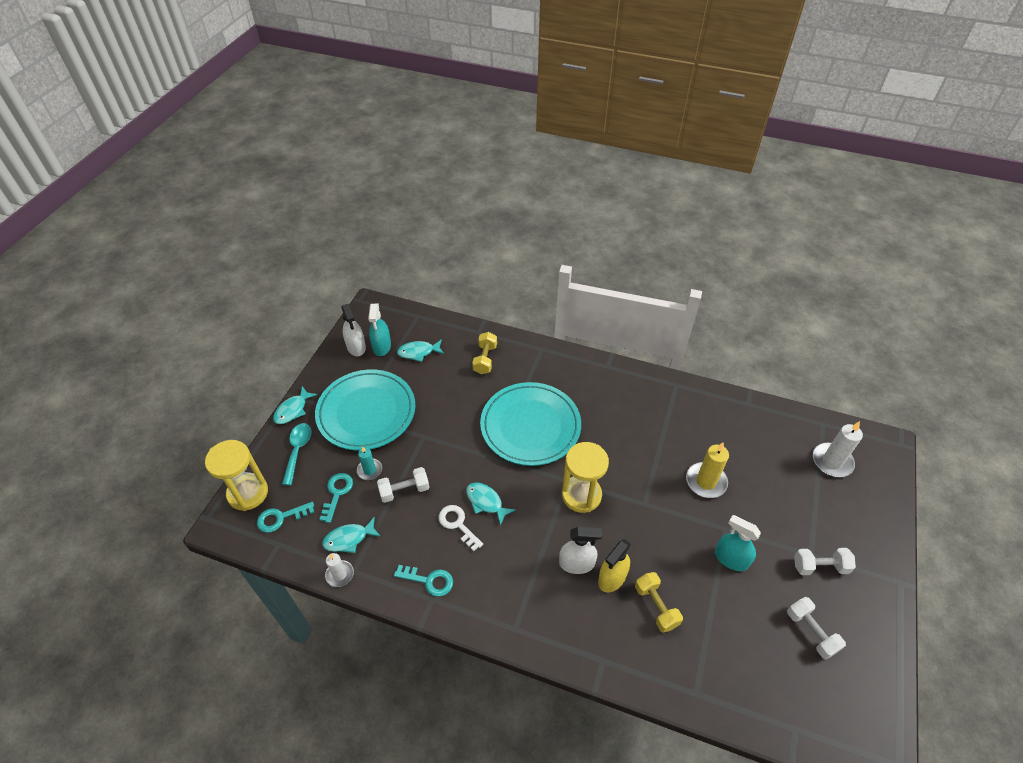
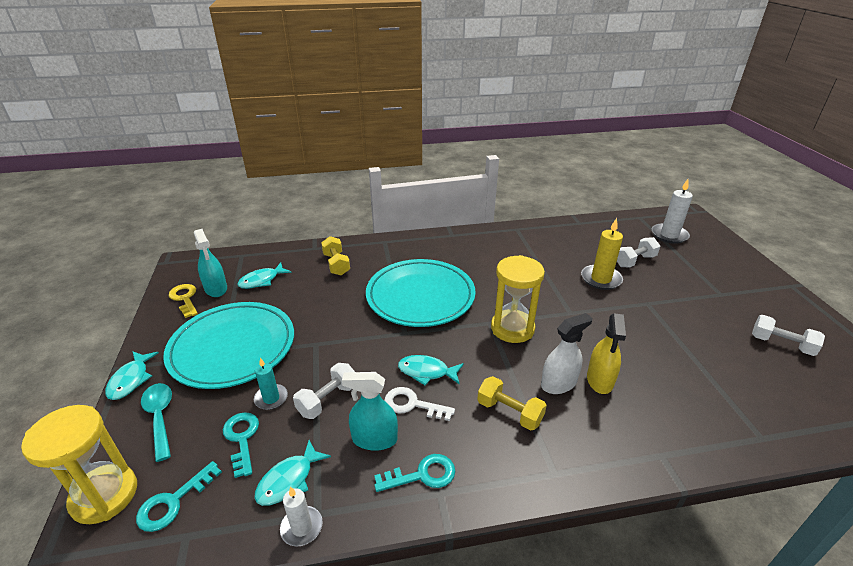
camera: 30 degrees left, 15 degrees down
white spray bottle [341,304,366,356] -> yellow key [169,284,198,318]
yellow dumbbell [635,572,683,633] -> yellow dumbbell moved to [477,376,547,431]
turquoise spray bottle [715,515,761,571] -> turquoise spray bottle moved to [342,372,398,451]
white dumbbell [794,548,856,575] -> white dumbbell moved to [617,237,660,267]

